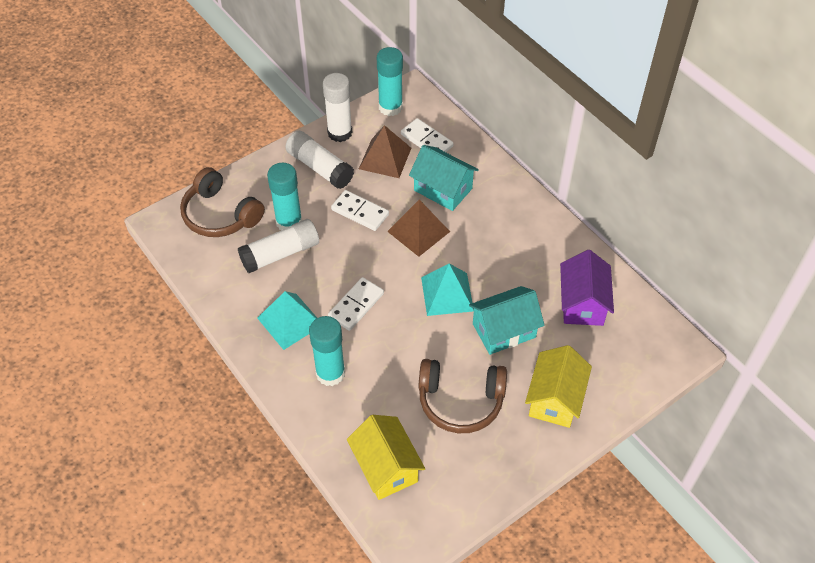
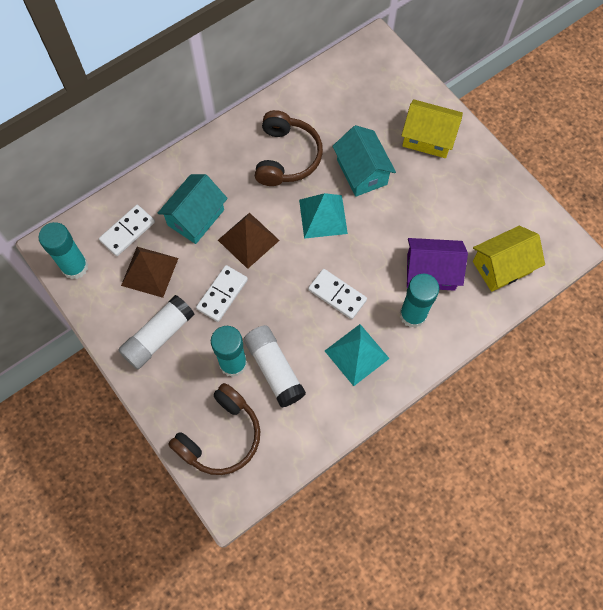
camera: 90 degrees left, 15 degrees up
white glue stick [323,73,352,142] -> none
brown headphones [418,359,507,433] -> brown headphones moved to [255,110,323,186]
purple house [560,250,614,326] -> purple house moved to [407,238,468,291]

